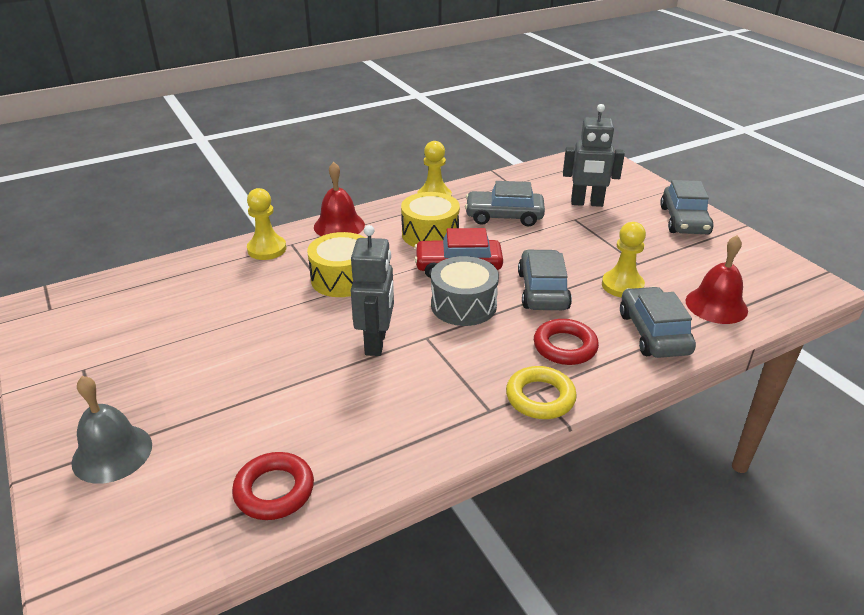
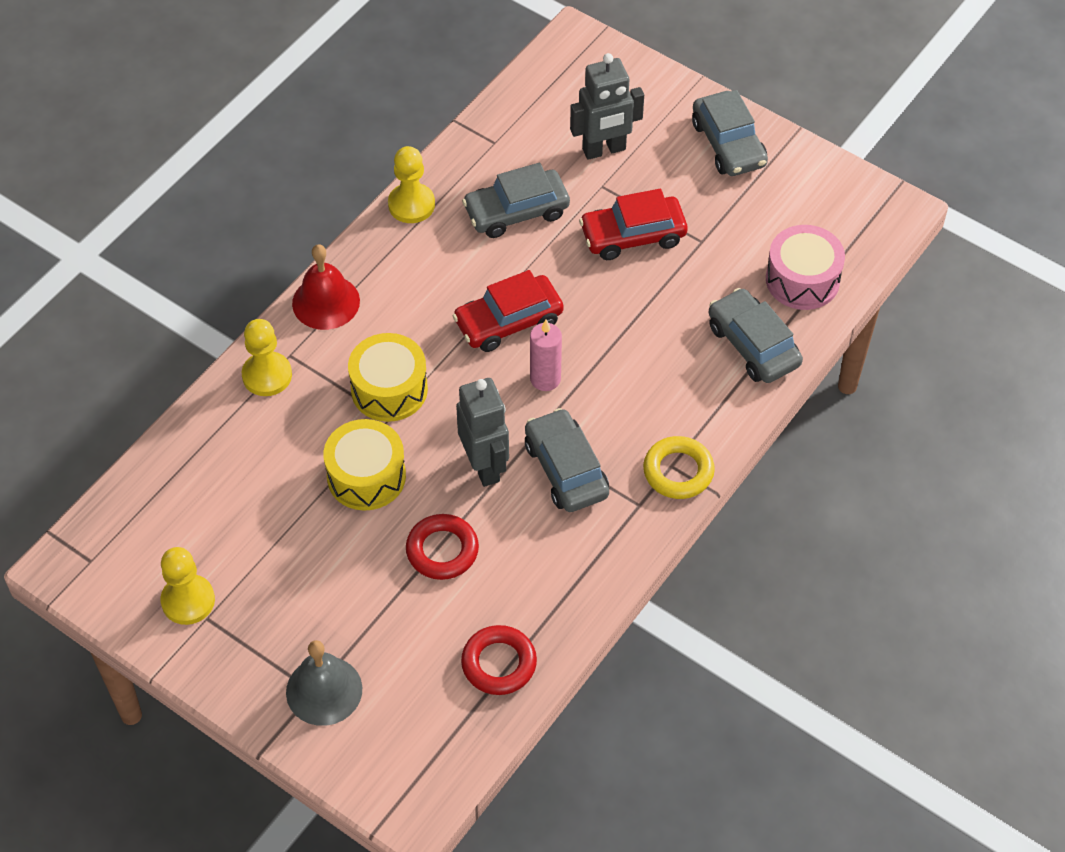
camera: 25 degrees left, 20 degrees up
yellow drum [401,192,460,247] -> yellow drum moved to [323,419,406,510]
grey drum [431,256,499,326] -> pink candle [530,320,562,391]
grey car [518,249,572,310] -> grey car moved to [525,408,609,512]
red ring [534,319,599,365] -> red ring moved to [406,514,479,580]
yellow pawn [602,222,646,298] -> yellow pawn moved to [160,547,215,625]
red bell [686,235,748,324] -> pink drum [766,225,845,310]
none -> red car [579,189,688,260]

